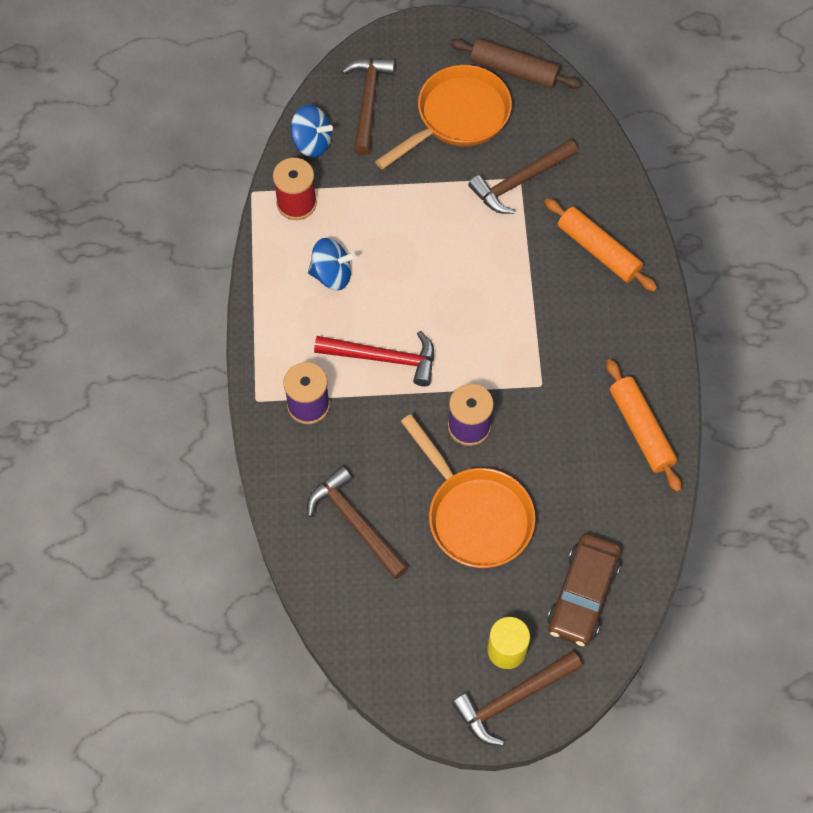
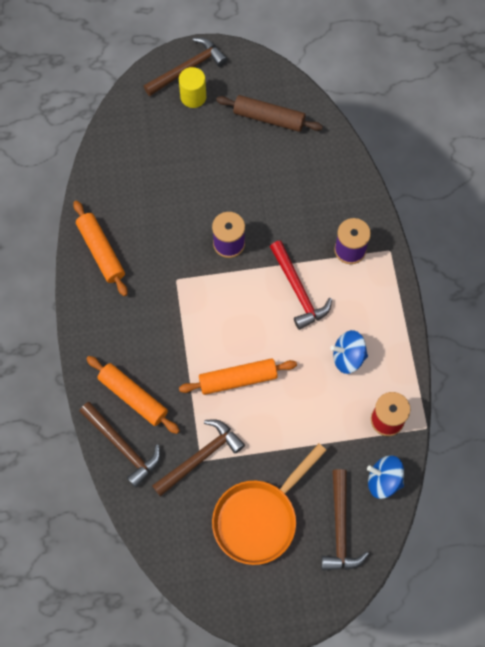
camera: 175 degrees right, 5 degrees up
brown hammer [307,466,409,579] -> brown hammer moved to [79,402,160,488]
red hammer [314,331,434,387] -> red hammer turned 120 degrees counterclockwise [270,241,332,330]
orange pan [400,414,535,568] -> none
brown rolling pin [450,39,581,89] -> brown rolling pin moved to [216,95,323,132]
brown car [547,534,621,646] -> none
none -> orange rolling pin [179,358,297,395]

